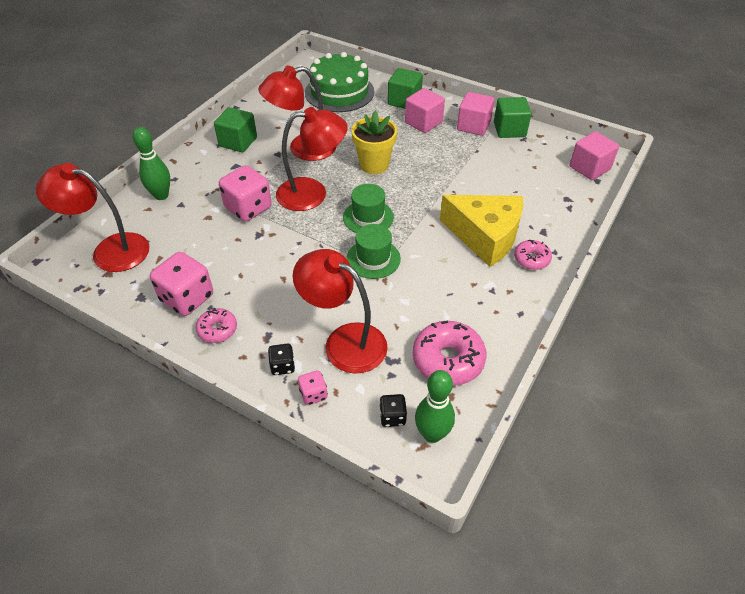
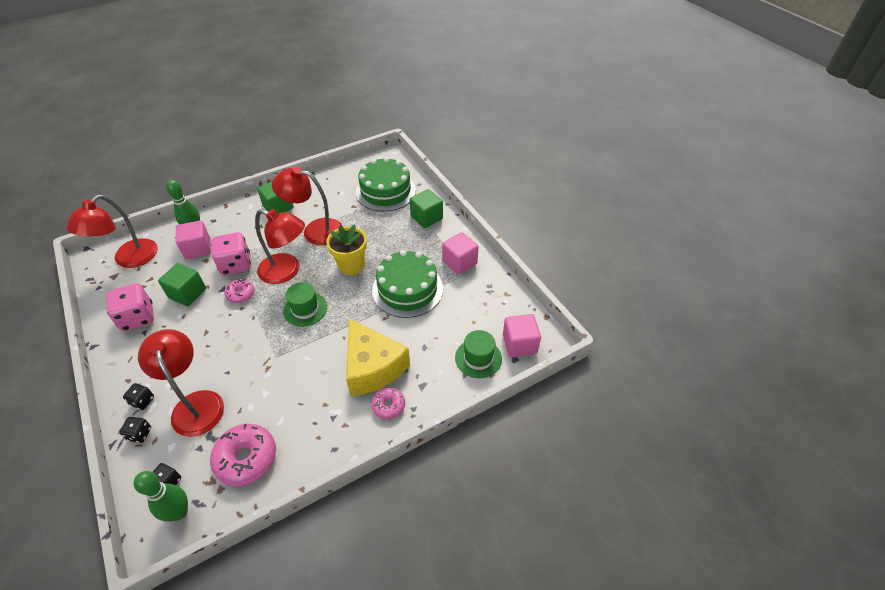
camera: 30 degrees right, 0 degrees up
red lamp [36,163,149,272] -> red lamp turned 105 degrees counterclockwise [66,195,158,268]
pink donut [196,308,237,343] -> pink donut moved to [224,279,254,303]
pink dice [298,370,328,405] -> black dice [119,417,151,443]
green hat [347,224,401,279] -> green hat moved to [455,330,502,378]
pink cube [405,88,445,133] -> pink cube moved to [176,220,211,259]
green cube [494,97,532,138] -> green cube moved to [158,263,206,306]
none -> green cake [372,250,443,318]

